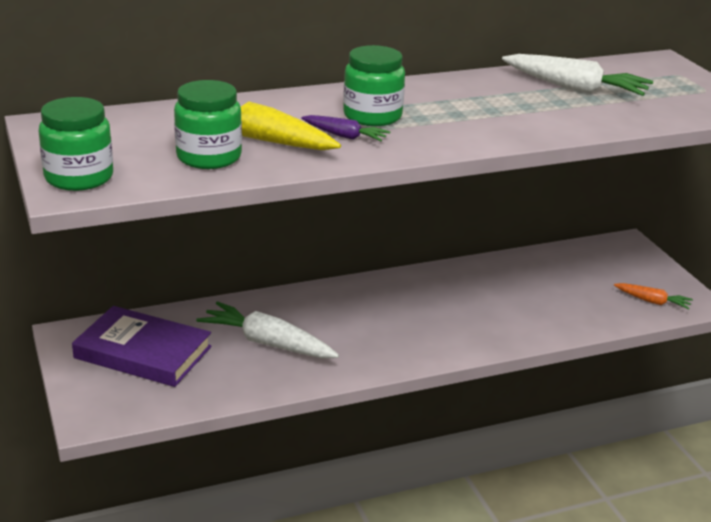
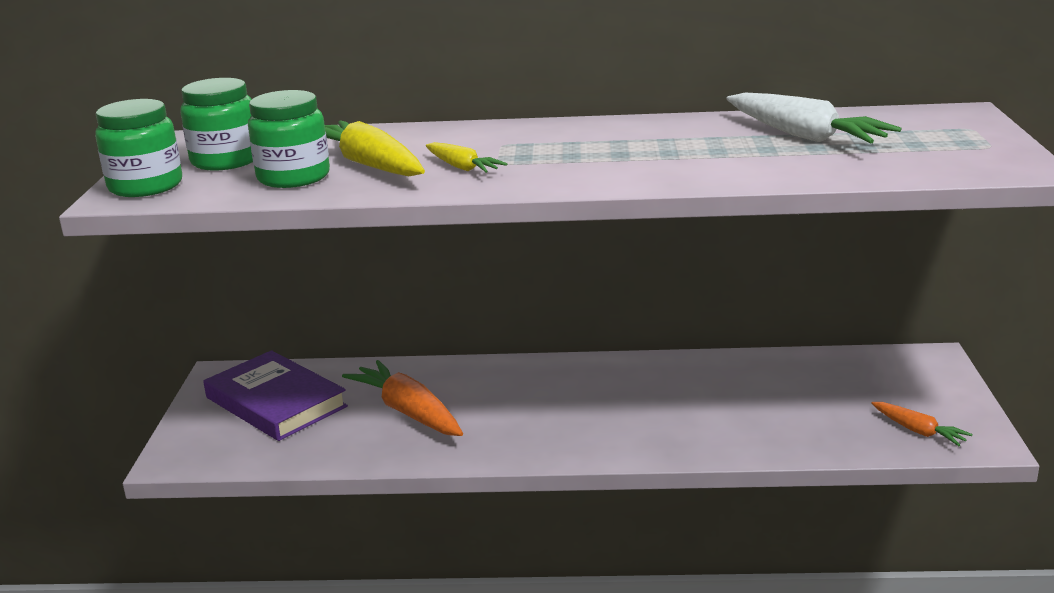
camera: 25 degrees right, 5 degrees down
white carrot [196,301,339,359] -> orange carrot [342,360,463,436]
purple carrot [301,115,390,141] -> yellow carrot [426,142,507,173]
green jar [343,45,405,126] -> green jar moved to [180,78,253,171]

